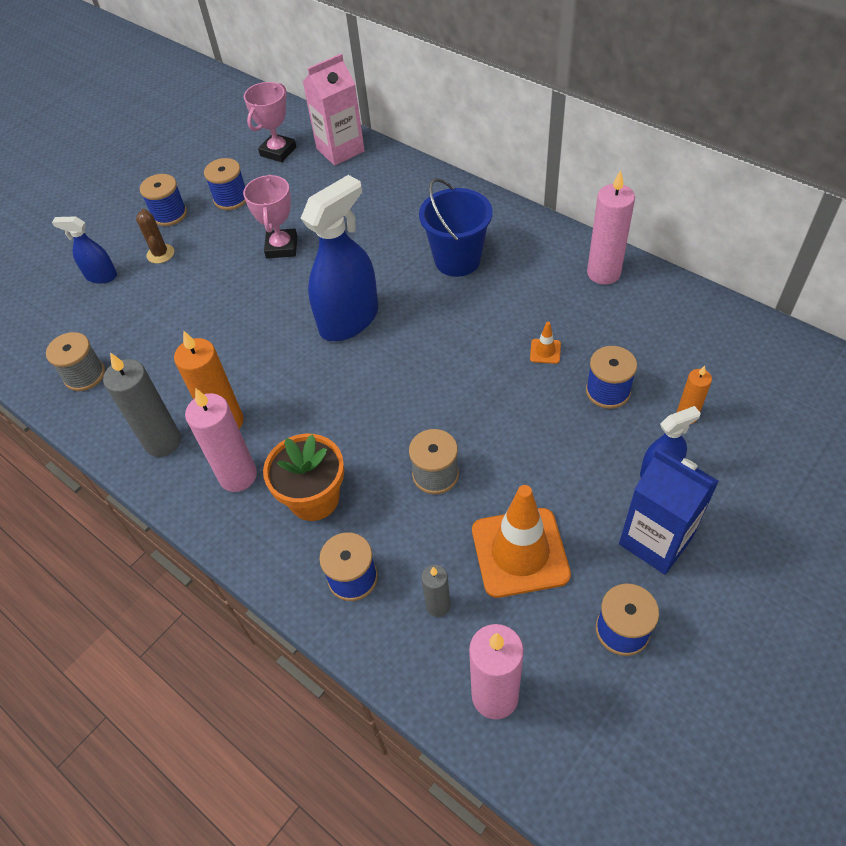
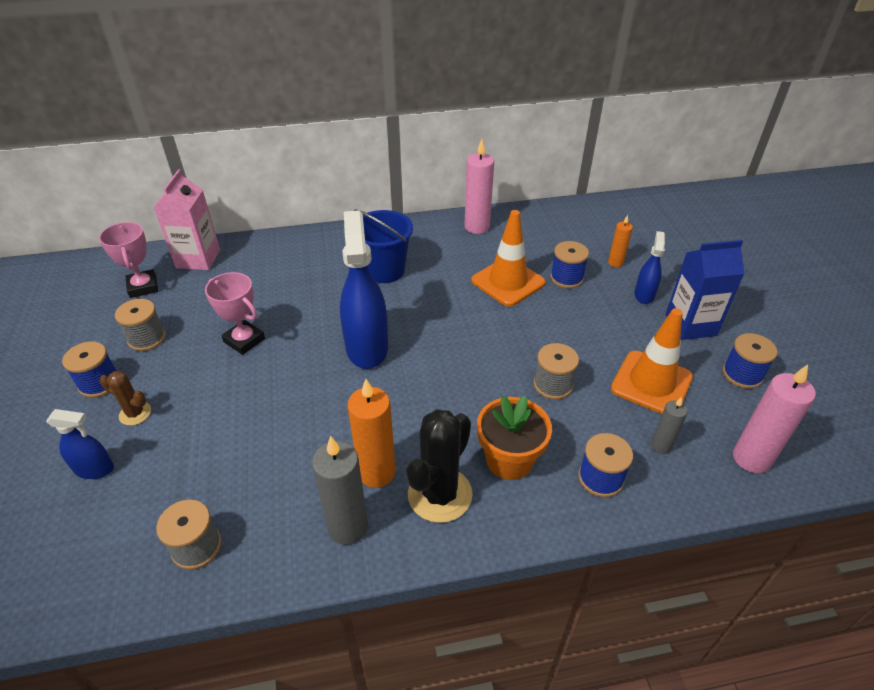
camera: 55 degrees left, 10 degrees down
blue spray bottle [52,217,117,284] -> blue spray bottle turned 135 degrees counterclockwise [46,409,114,479]
pink candle [185,389,257,492] -> black cactus [406,409,472,523]
blue spool [204,158,246,210] -> grey spool [115,299,166,351]
orange traffic cone [530,322,561,364] -> orange traffic cone [471,210,546,307], size x2.46

